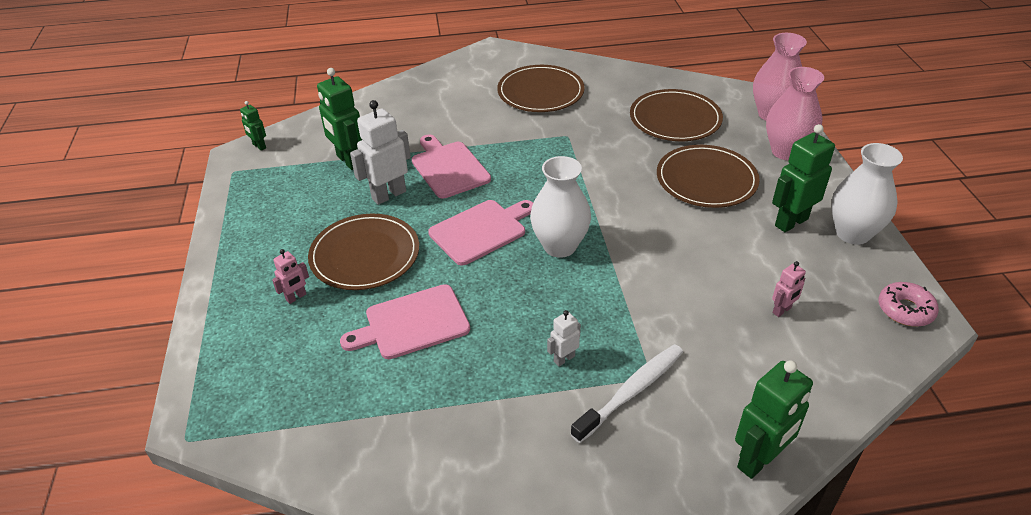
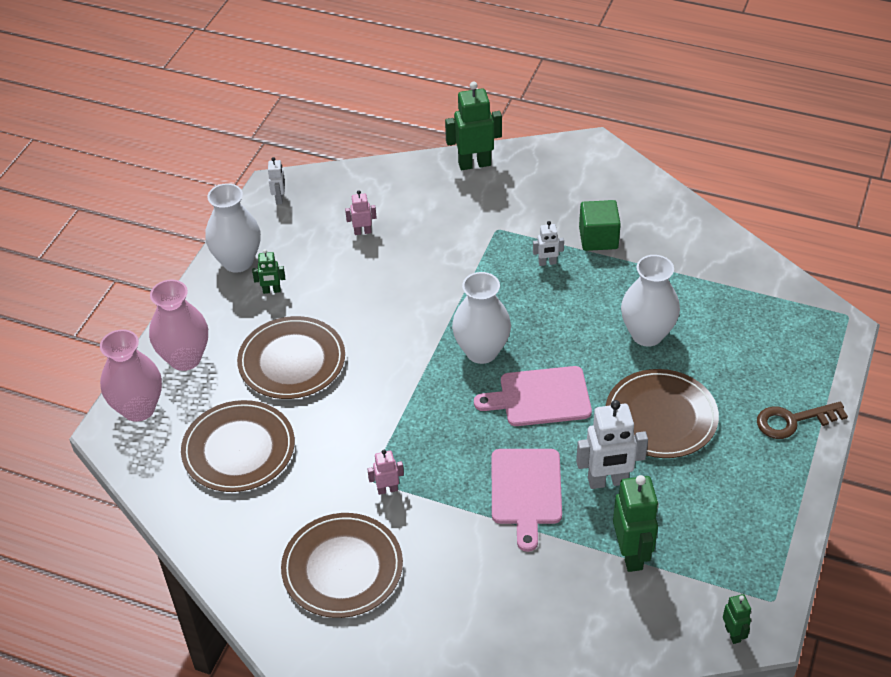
camera: 150 degrees left, 5 degrees up
pink robot [272,249,309,304] -> pink robot moved to [367,450,404,495]
pink cutting board [340,284,470,359] -> white vase [621,255,680,347]
white toothbrush [571,344,683,443] -> none
green robot [772,124,835,232] -> green robot [252,249,285,294], size x0.52
pink donut [879,282,939,327] -> white robot [268,157,285,204]
none -> green cube [579,200,621,251]
none -> brown key [757,402,848,439]

